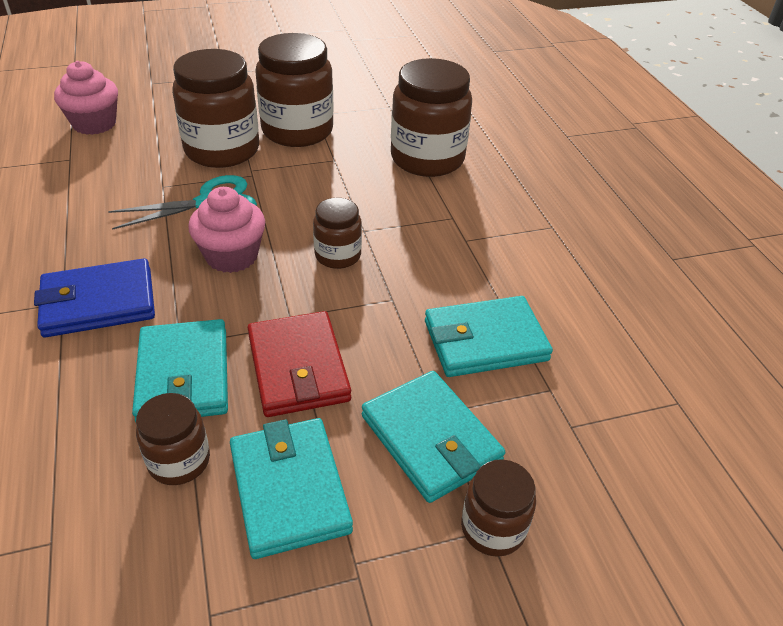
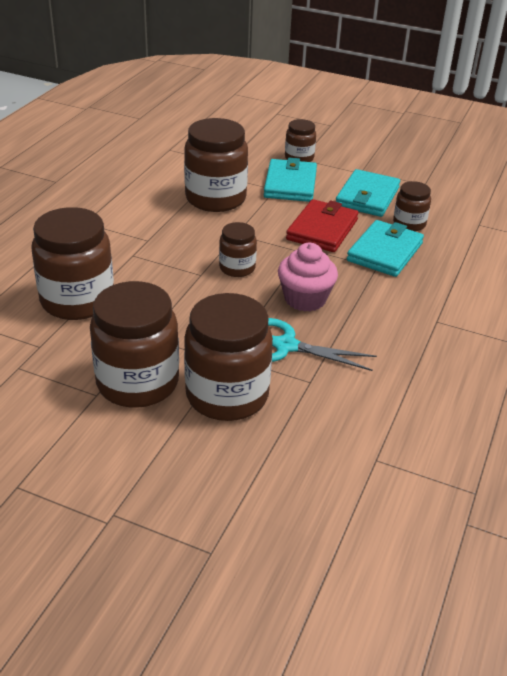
camera: 140 degrees left, 5 degrees down
blue wallet [34,258,155,338] -> none
pink cupcake [54,61,118,135] -> none
turquoise wallet [425,296,553,377] -> brown jar [184,118,248,212]

